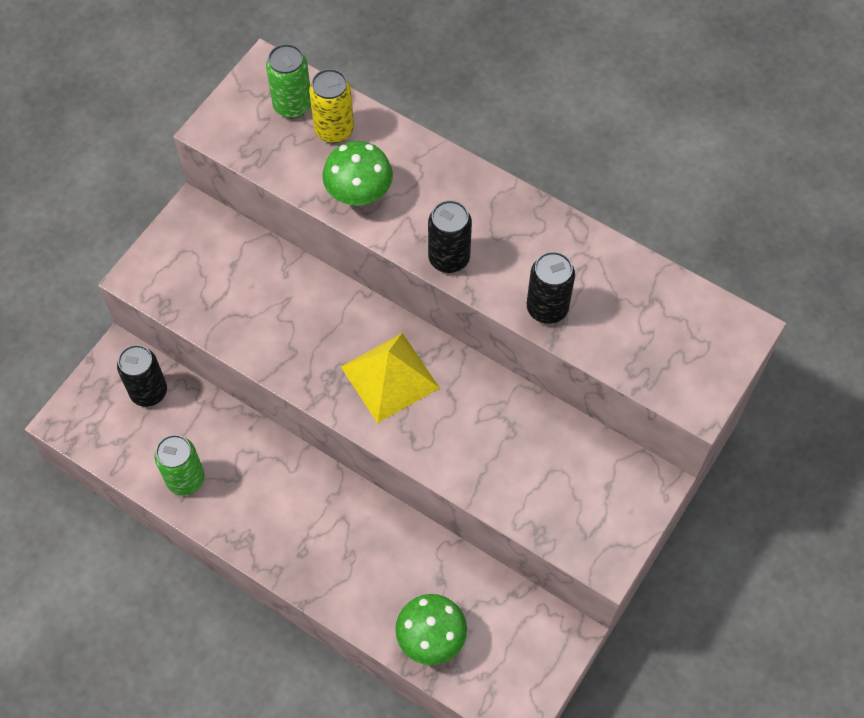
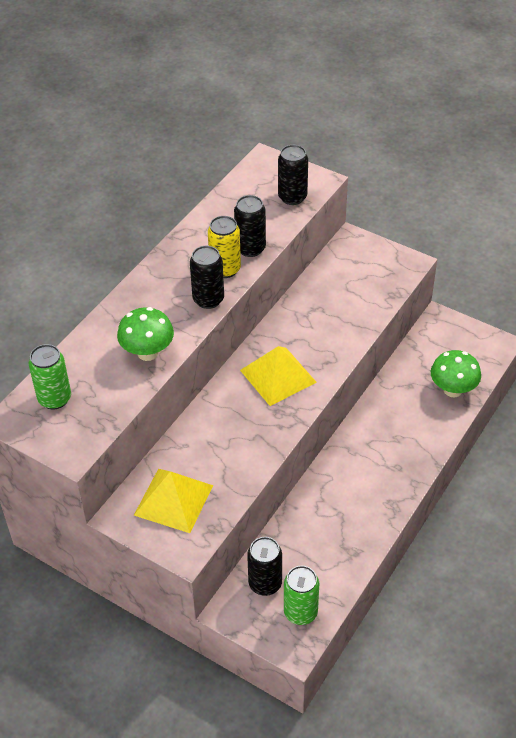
camera: 90 degrees left, 15 degrees down
green can [155,435,205,496] -> green can moved to [284,566,319,625]
yellow can [309,69,354,143] -> yellow can moved to [208,216,241,278]
none -> yellow pyramid [134,469,213,533]
none -> black can [278,145,308,205]

